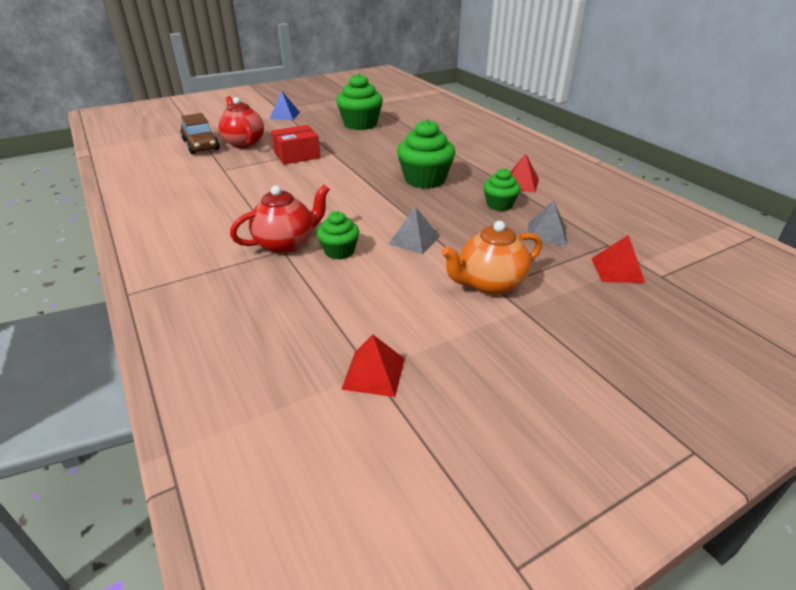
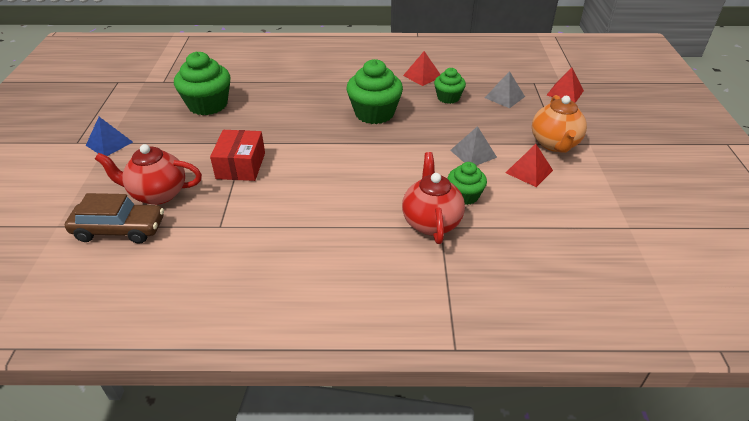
camera: 60 degrees left, 5 degrees up
red pyramid [341,334,405,397] -> red pyramid moved to [505,144,553,187]

